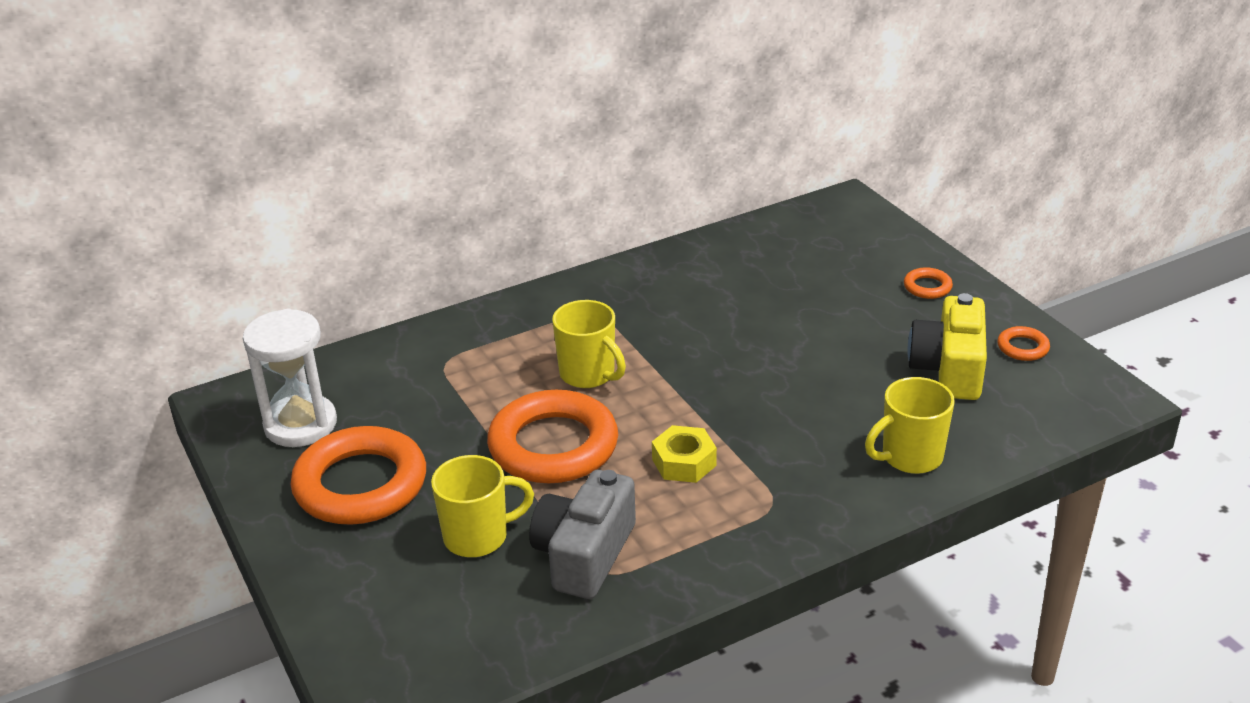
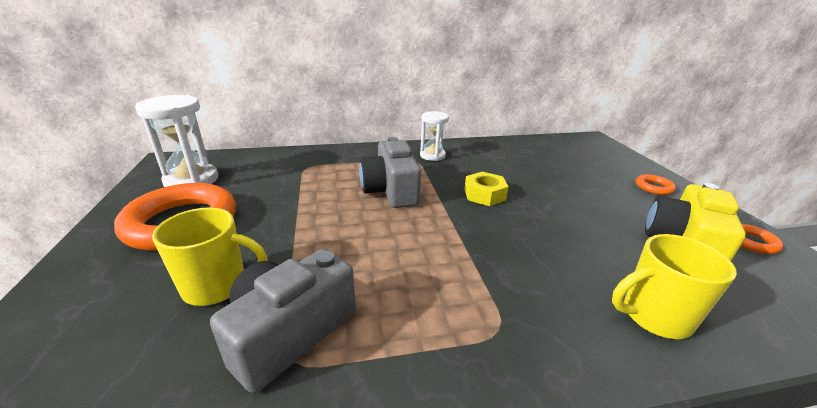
camera: 15 degrees right, 5 degrees down
orange ring [487,390,618,483] -> none
yellow mug [552,300,626,388] -> grey camera [359,137,421,208]
yellow nut [652,425,717,483] -> yellow nut moved to [464,172,509,206]
none -> white hourglass [420,111,449,161]

